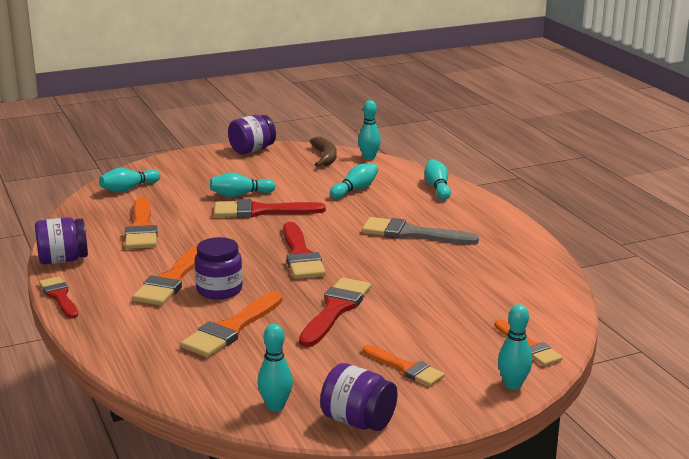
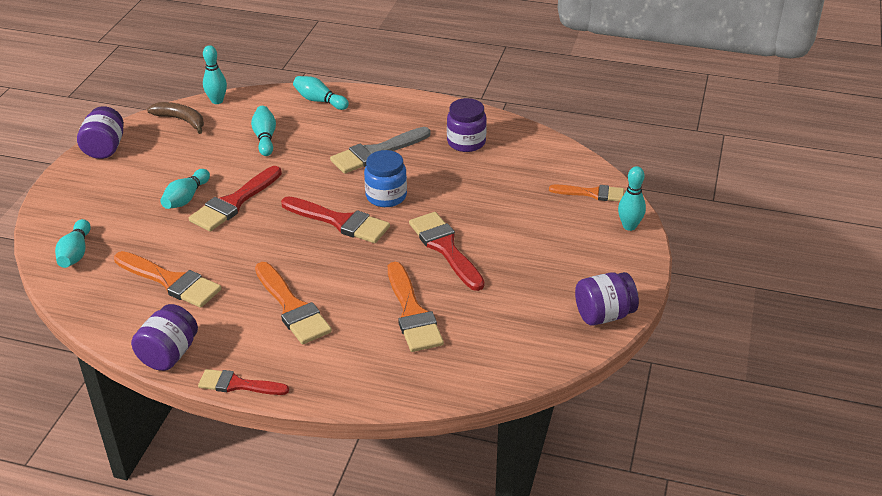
camera: 50 degrees left, 15 degrees up
purple jar [195,237,243,300] -> purple jar moved to [447,98,487,152]
turquoise bowling pin [257,324,293,411] -> none
orange brush [363,345,445,386] -> none
none -> blue jar [364,150,407,207]

